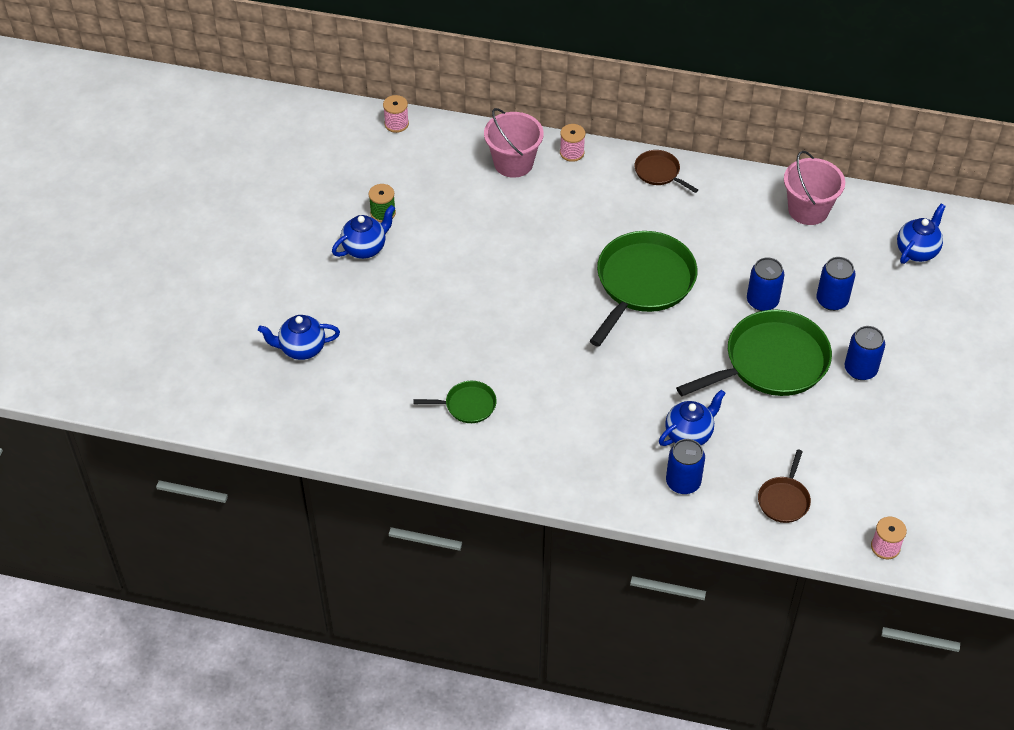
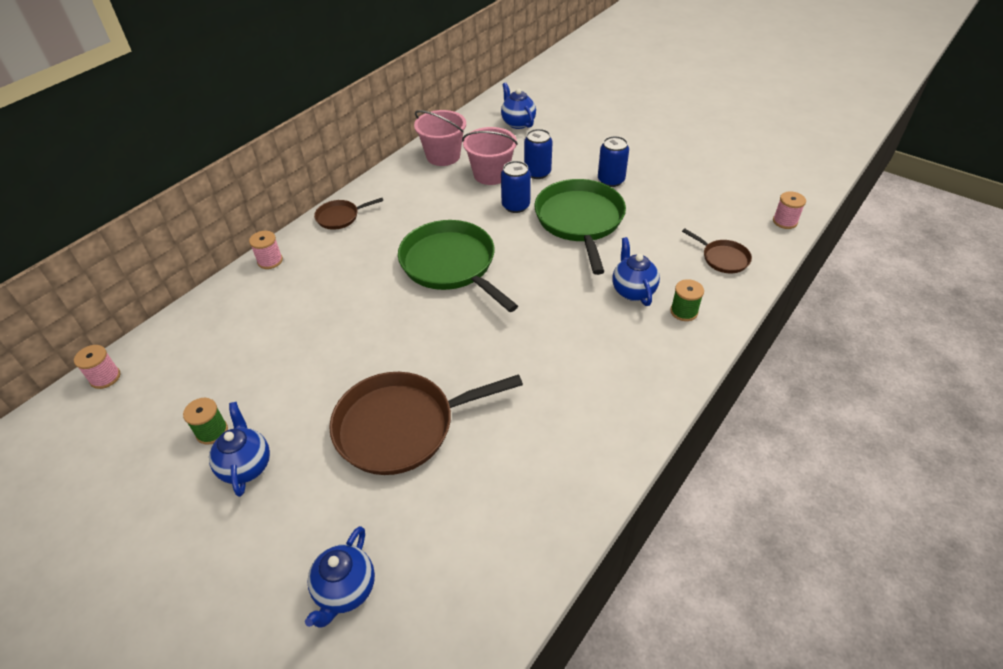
camera: 65 degrees left, 5 degrees down
green pan [413,381,497,423] -> none
pink bucket [484,108,544,178] -> pink bucket moved to [462,127,518,185]
blue can [666,439,705,494] -> green spool [670,279,704,321]
none -> brown pan [329,372,523,475]

